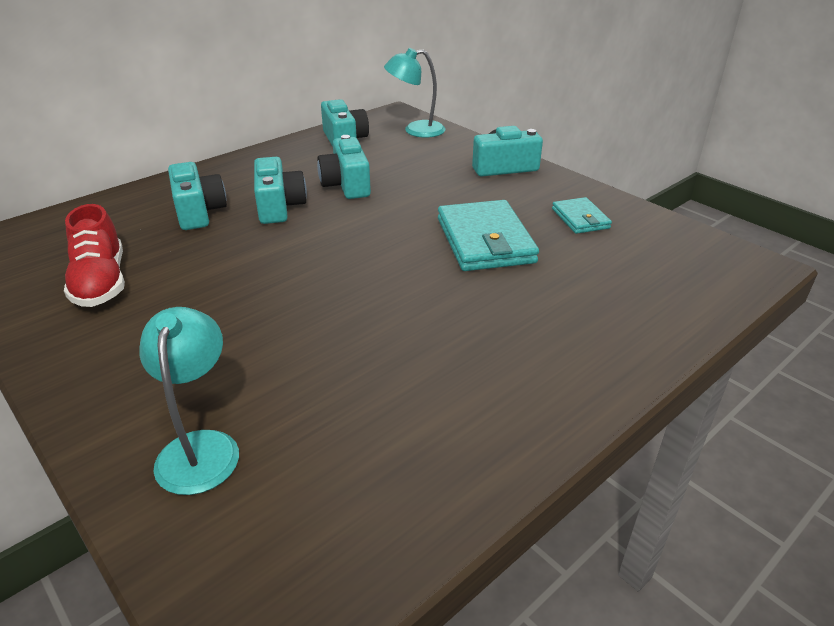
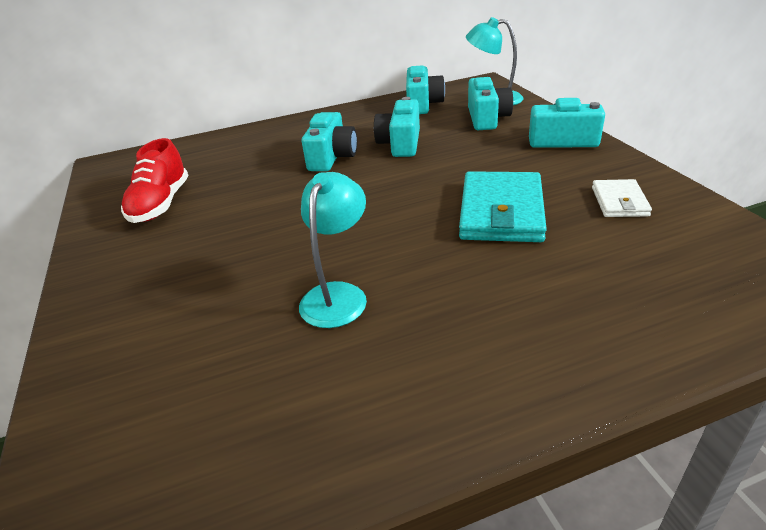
camera: 25 degrees right, 0 degrees up
turquoise lamp [139,307,239,495] -> turquoise lamp moved to [299,172,367,328]
turquoise camera [168,162,227,230] -> turquoise camera moved to [468,77,513,130]
turquoise wallet [552,197,612,234] -> white wallet [592,179,652,217]

